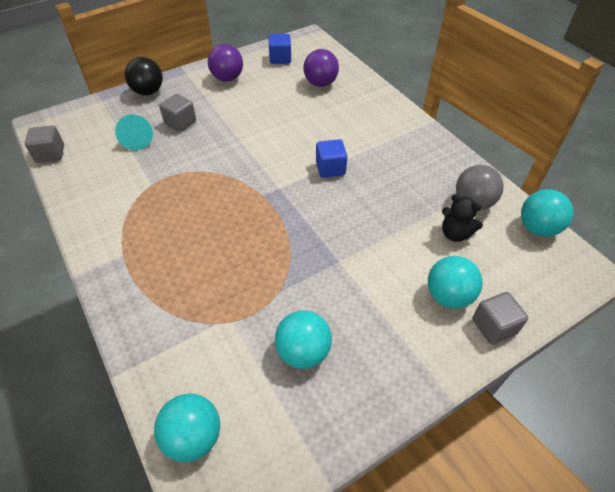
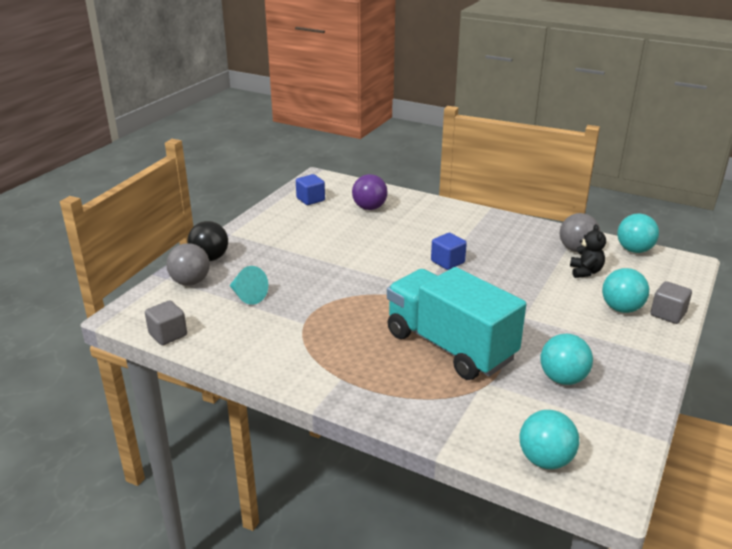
camera: 30 degrees left, 20 degrees down
grey cube [159,94,196,132] -> none
purple ball [208,44,243,81] -> none
black teddy bear [442,194,483,242] -> black teddy bear turned 90 degrees counterclockwise [570,224,606,278]
none -> grey ball [166,243,210,286]
none -> turquoise truck [387,267,526,380]

